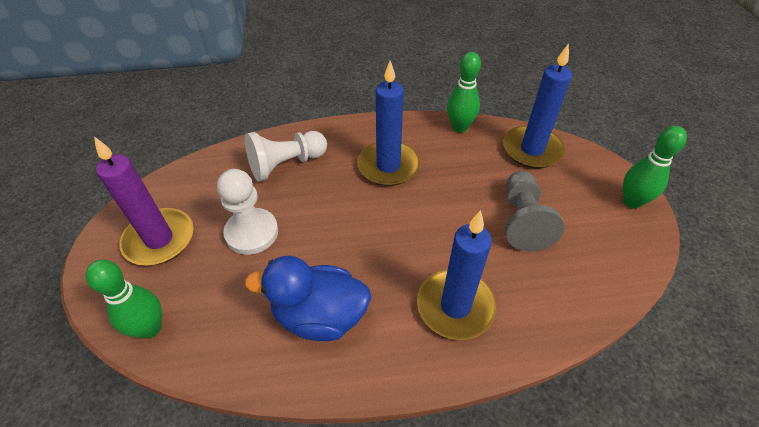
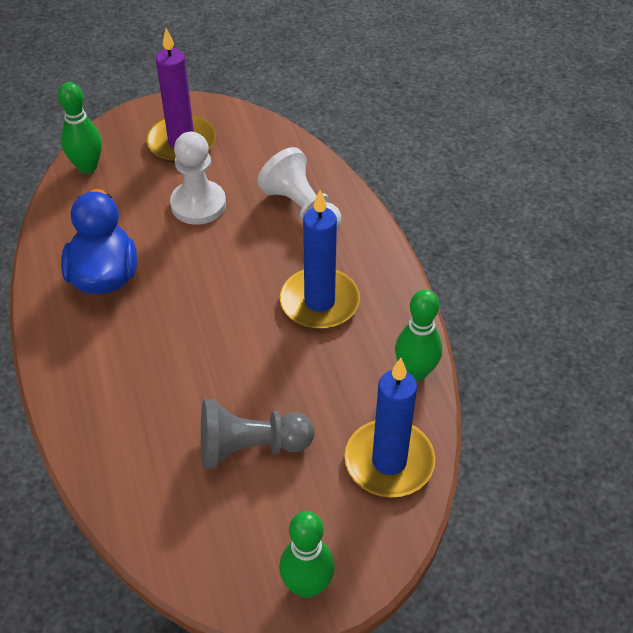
camera: 80 degrees right, 0 degrees up
blue candle [417,210,497,340] -> none

